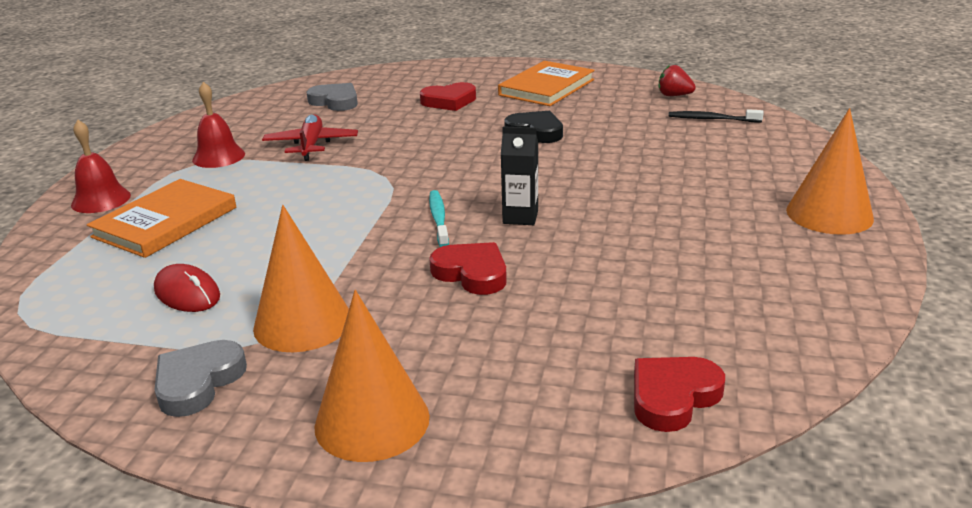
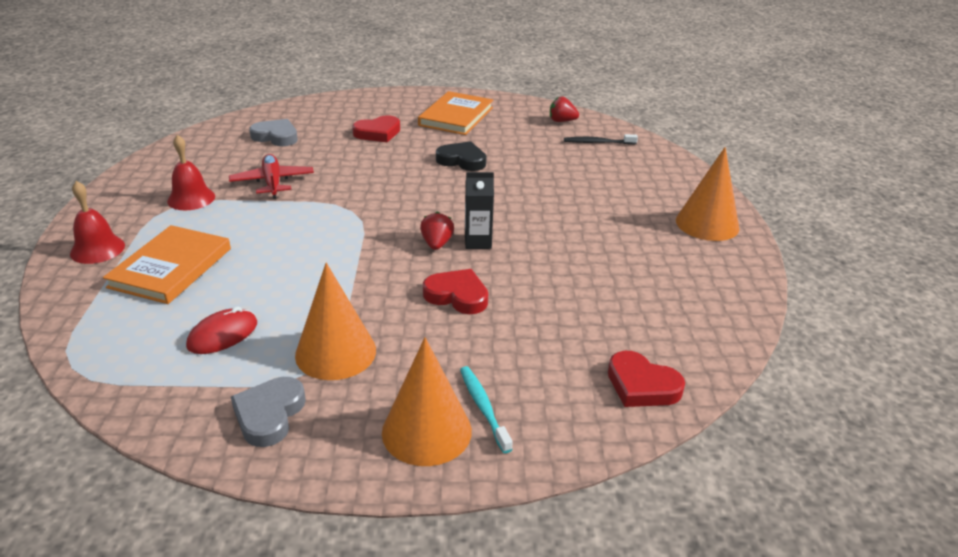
camera: 15 degrees left, 5 degrees up
red mouse [154,264,220,312] -> red mouse turned 75 degrees counterclockwise [186,306,257,354]
turquoise toothbrush [429,190,449,247] -> turquoise toothbrush moved to [460,366,513,453]
red heart [634,357,725,432] -> red heart turned 90 degrees counterclockwise [608,351,685,407]
none -> red strawberry [420,211,454,250]

